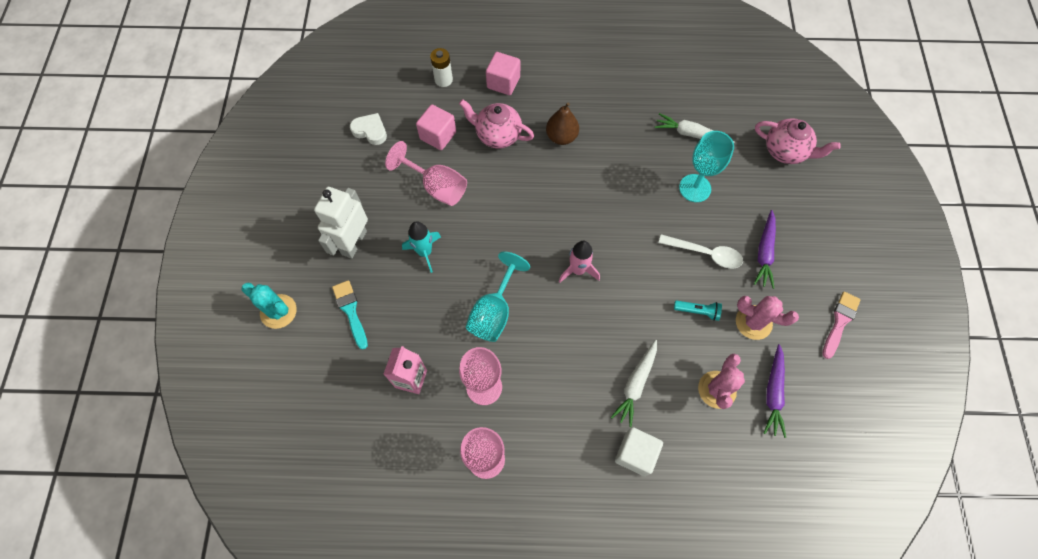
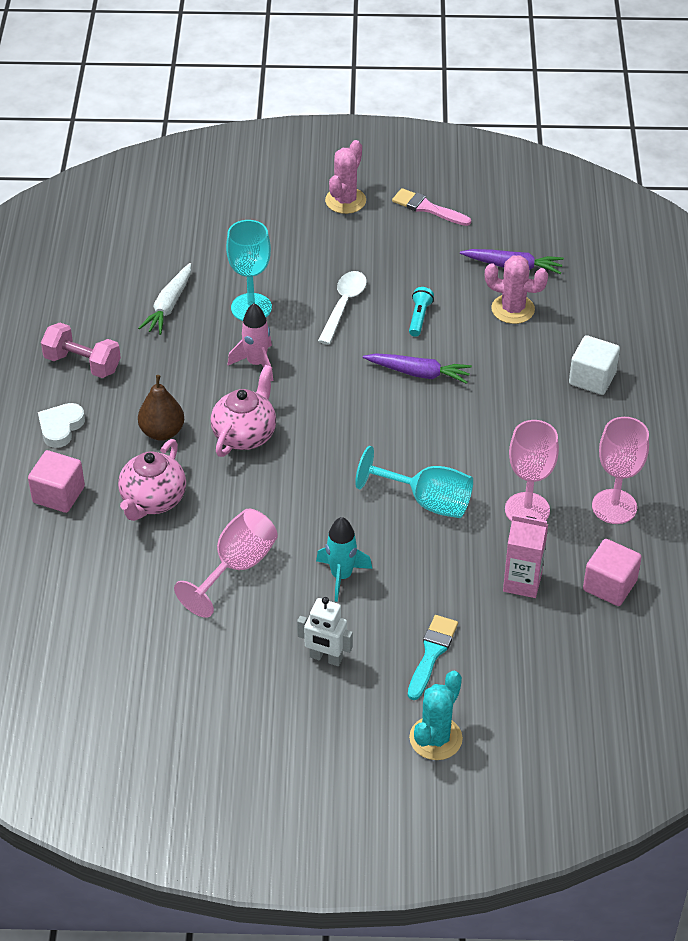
camera: 90 degrees left, 20 degrees down
white robot [314,187,368,259] -> white robot [297,597,353,666], size x0.65
turquoise brush [332,280,368,349] -> turquoise brush turned 135 degrees clockwise [408,615,458,700]
white heart [350,113,387,145] -> white heart moved to [38,403,85,448]
pink cube [416,104,456,150] -> pink cube moved to [583,539,642,606]
white battery [430,48,453,87] -> none
pink rocket [559,241,600,283] -> pink rocket moved to [228,303,273,381]
white carrot [611,340,657,427] -> none
pink cactus [736,296,799,340] -> pink cactus moved to [325,140,366,214]
purple carrot [754,210,776,289] -> purple carrot moved to [363,353,472,384]
pink teapot [755,118,841,164] -> pink teapot moved to [211,365,276,457]
none -> pink dumbbell [41,323,121,378]

